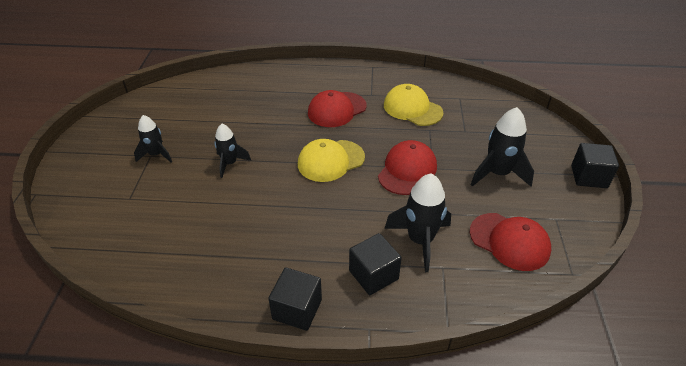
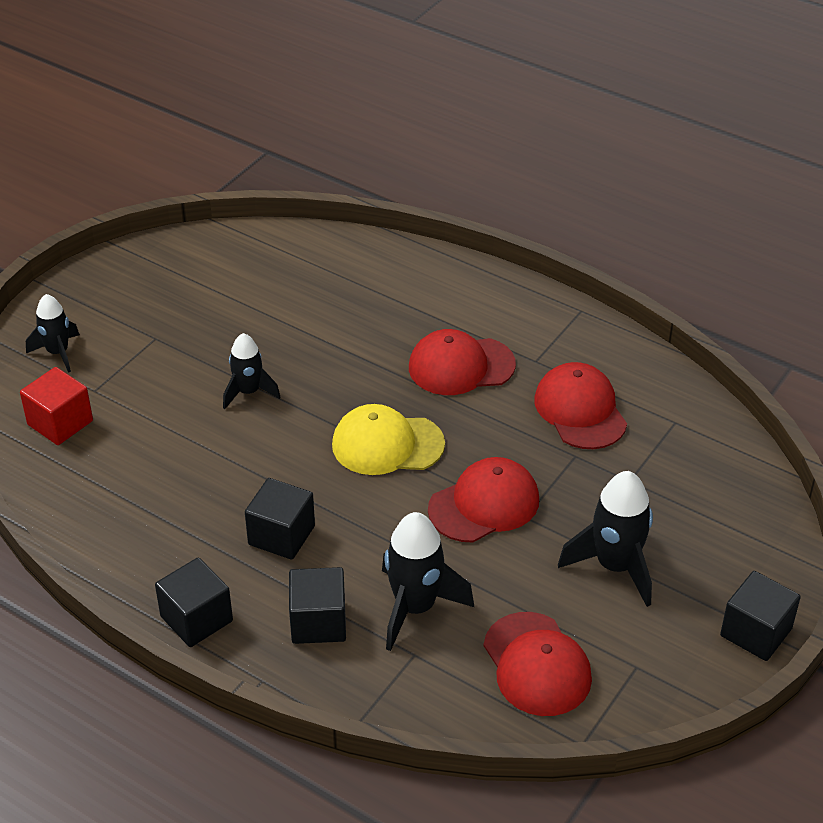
camera: 30 degrees right, 0 degrees up
black rocket [134,115,172,162] -> black rocket moved to [26,294,80,373]
yellow cap [384,84,443,126] -> red cap [534,362,627,449]
none -> red cube [20,367,93,445]
none -> black cube [245,478,315,560]

